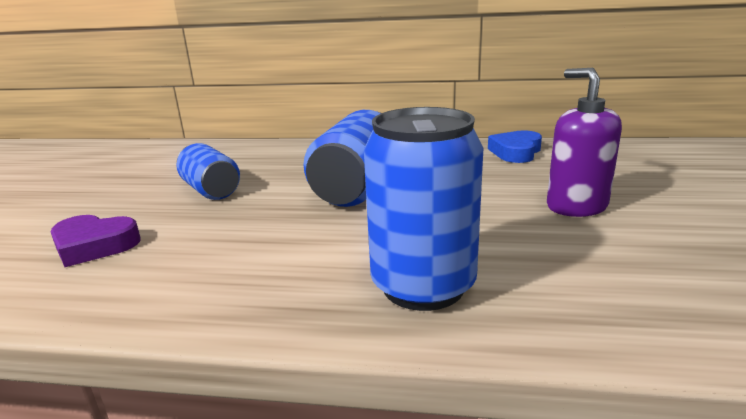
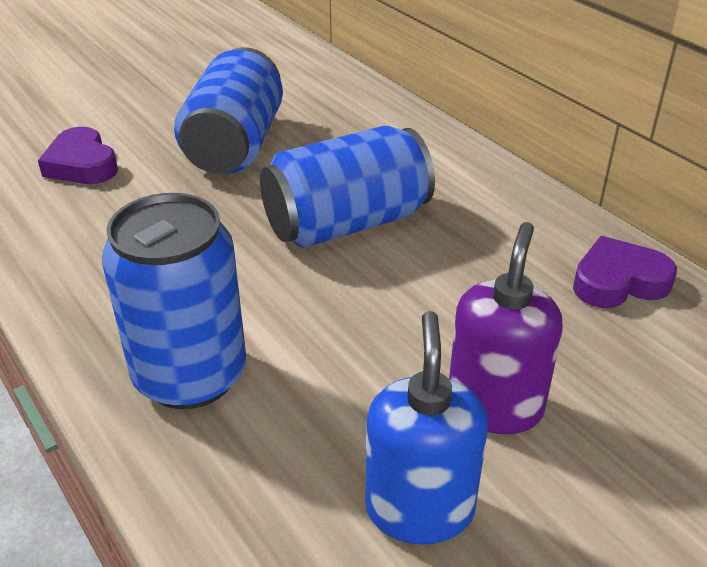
camera: 45 degrees right, 15 degrees up
blue can [177,143,240,200] -> blue can [174,47,283,174], size x1.57
blue heart [488,130,542,163] -> purple heart [573,236,677,308]
none -> blue soap dispenser [365,311,488,544]

